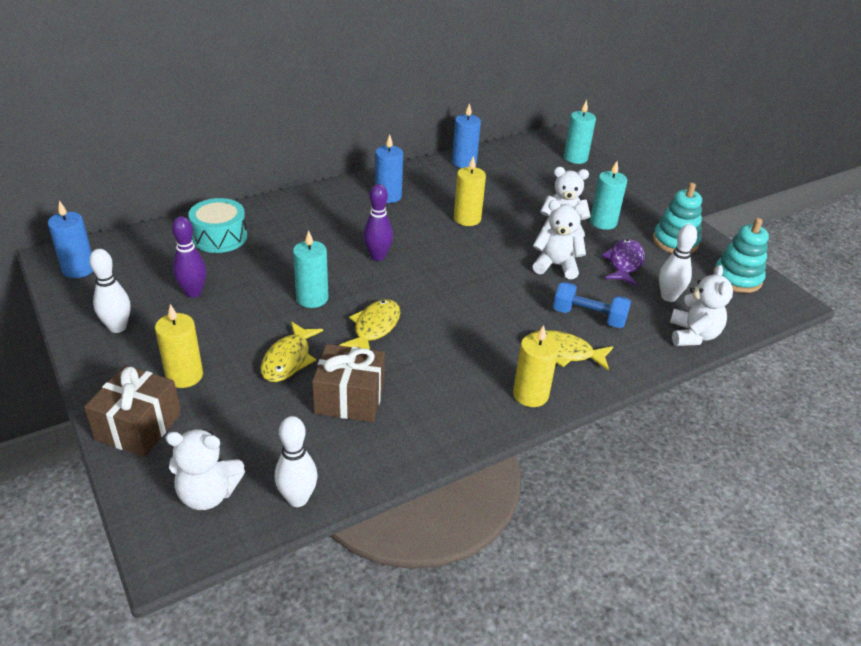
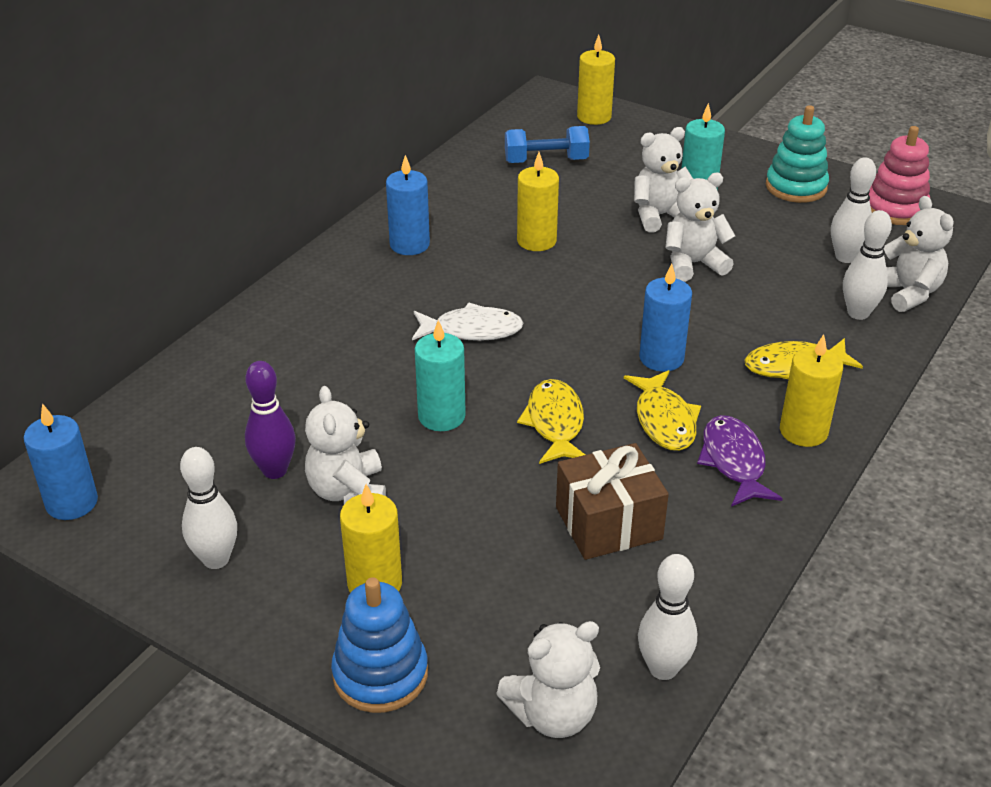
camera: 25 degrees left, 0 degrees up
brown gift [84,365,181,457] -> blue stacking toy [331,577,428,713]
turquoise drum [188,198,247,253] -> none
yellow fish [260,321,323,382] -> yellow fish moved to [624,370,701,451]
purple bowling pin [363,184,393,261] -> white fish [412,303,524,341]
blue candle [452,103,481,168] -> blue candle moved to [639,264,692,372]
blue dumbbell [553,282,631,328] -> blue dumbbell moved to [505,126,590,163]
turquoise candle [564,100,596,164] -> yellow candle [577,35,615,125]
purple fish [602,239,645,286] -> purple fish moved to [697,415,783,507]
turquoise stacking toy [713,218,769,293] -> pink stacking toy [869,126,930,225]
none -> white teddy bear [305,386,386,504]
none -> white bowling pin [843,210,892,320]

